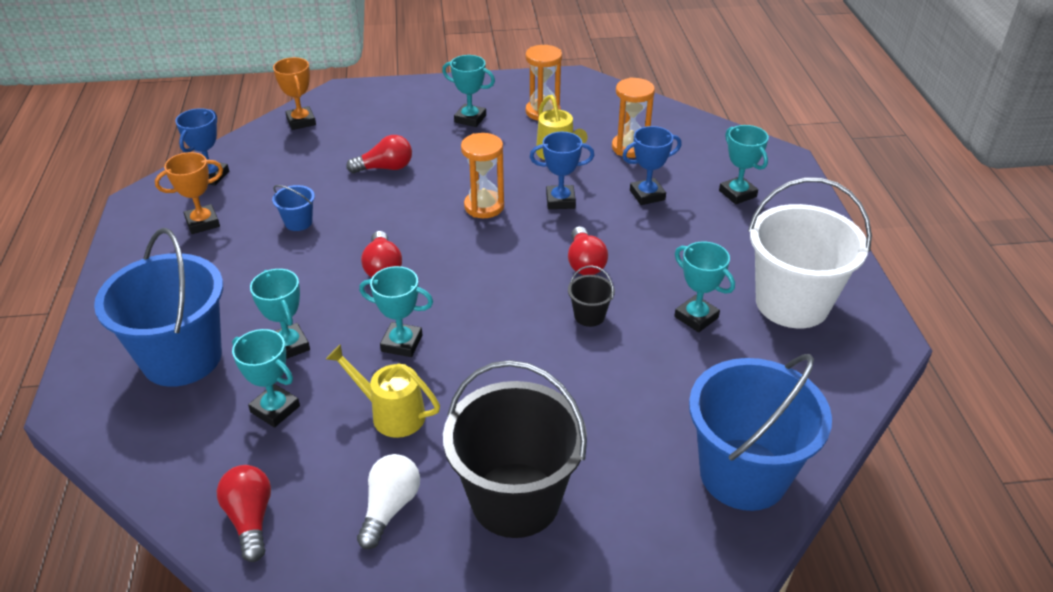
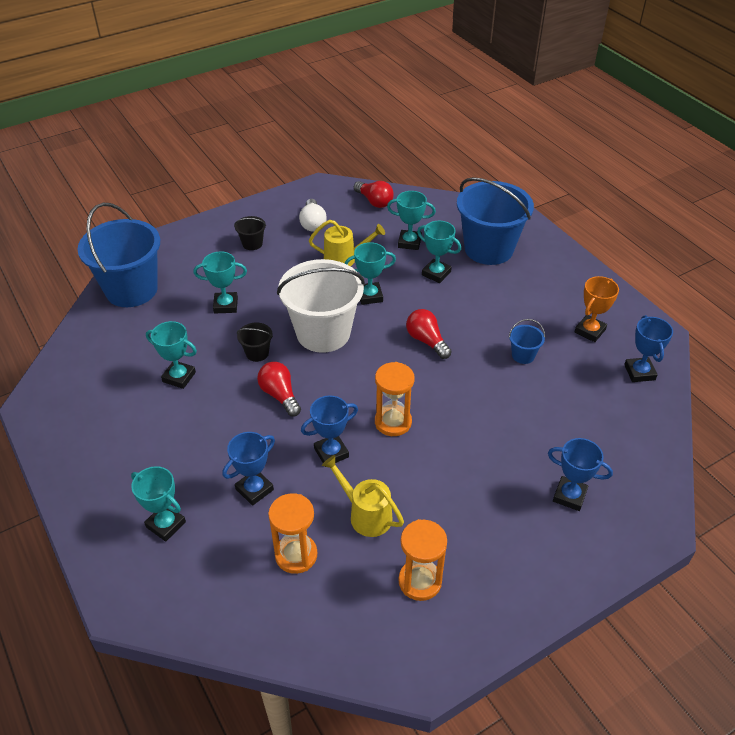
camera: 155 degrees right, 5 degrees up
orange trophy [273,57,316,130] -> none
red light bulb [346,135,412,173] -> none
turquoise trophy [442,55,495,127] -> turquoise trophy moved to [194,251,247,313]
black bucket [443,360,587,538] -> black bucket [234,216,266,250], size x0.42
white bucket [748,177,872,328] -> white bucket moved to [277,259,365,353]
none -> blue trophy [548,438,613,511]

